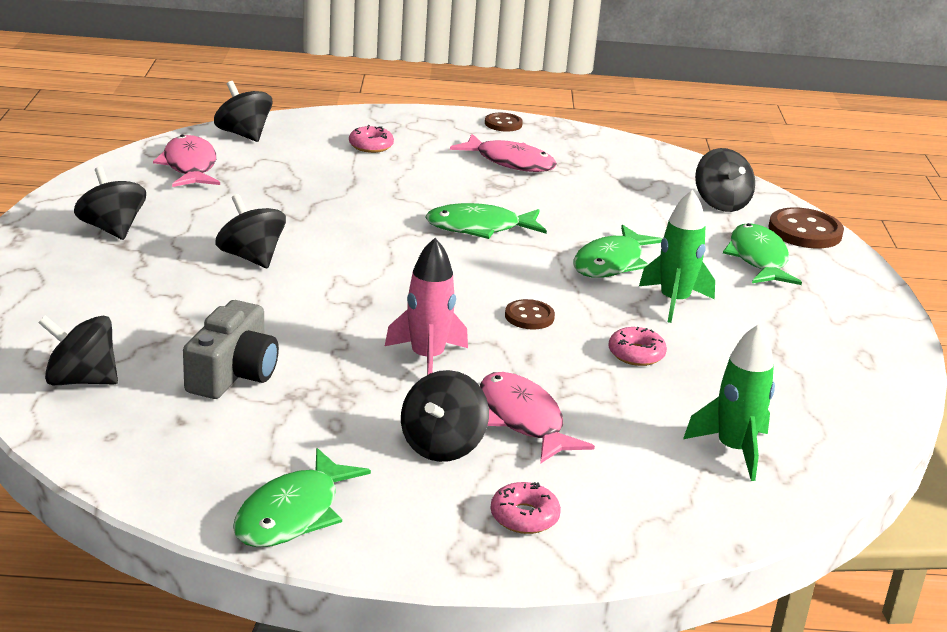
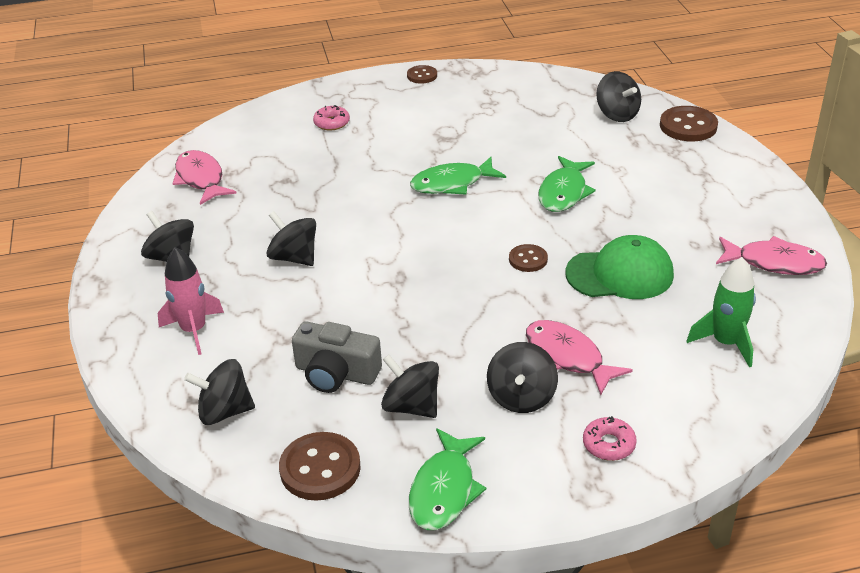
camera: 10 degrees left, 10 degrees up
grey camera [183,300,279,399] -> grey camera turned 105 degrees clockwise [292,321,382,393]
black spinning top [214,81,272,142] -> black spinning top moved to [381,355,439,418]
pink rocket [385,238,468,375] -> pink rocket moved to [158,247,224,355]
pink fish [450,134,557,172] -> pink fish moved to [716,236,827,275]
pink donut [608,327,667,366] -> green cap [565,235,674,299]
green rocket [639,190,715,323] -> none
green fish [723,223,802,285] -> none
none -> brown button [279,432,361,501]

